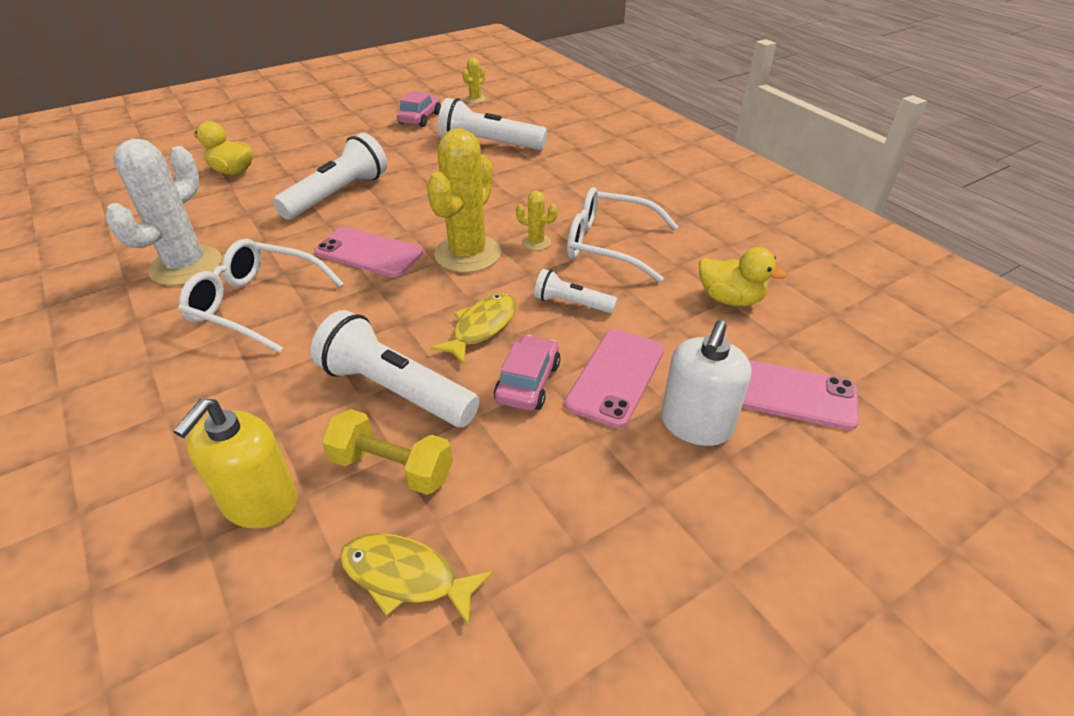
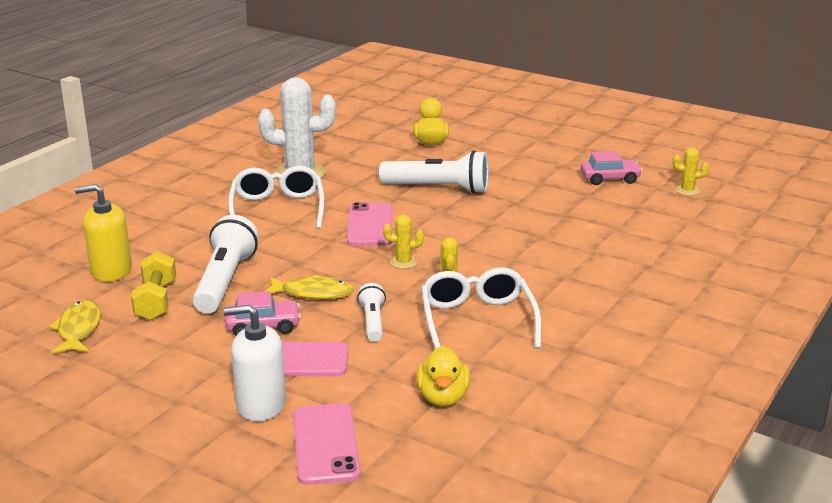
camera: 65 degrees right, 15 degrees down
yellow cactus [427,128,501,273] -> yellow cactus [383,215,424,269], size x0.45
white flashlight [438,98,547,150] -> none

